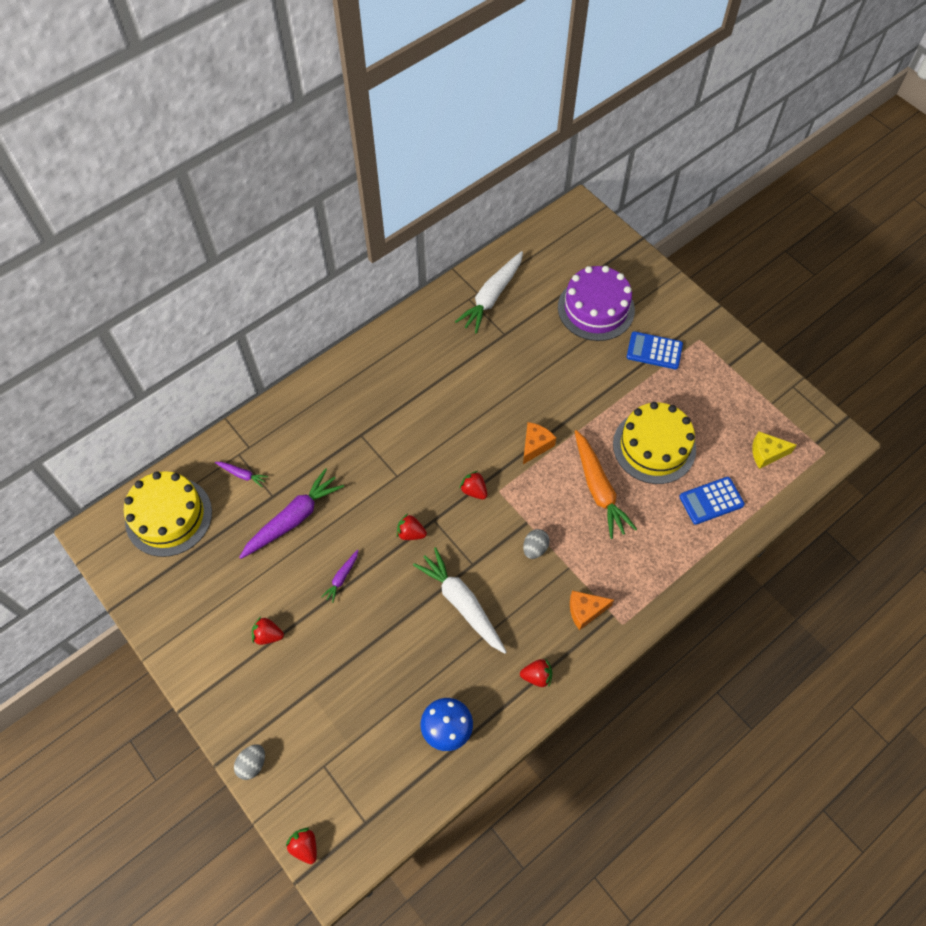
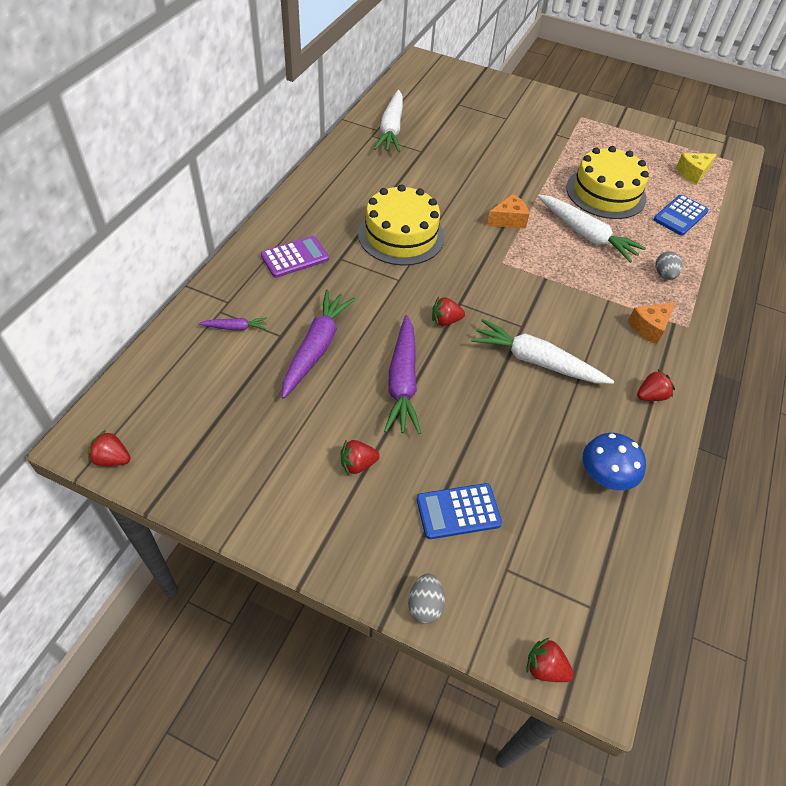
camera: 30 degrees left, 10 degrees down
yellow cake [124,471,212,557] -> yellow cake moved to [358,184,444,266]
purple carrot [321,550,358,603] -> purple carrot [384,315,421,434], size x2.12
red strawberry [459,471,487,499] -> red strawberry moved to [88,430,131,466]
orange cheese [523,422,556,464] -> orange cheese turned 60 degrees clockwise [487,194,530,228]
grey egg [523,529,550,559] -> grey egg moved to [656,251,683,280]
purple cake [558,266,635,341] -> none
orange carrot [575,430,637,539] -> white carrot [537,194,646,263]
blue calculator [627,331,683,369] -> blue calculator moved to [417,483,502,539]
none -> purple calculator [261,236,329,278]

